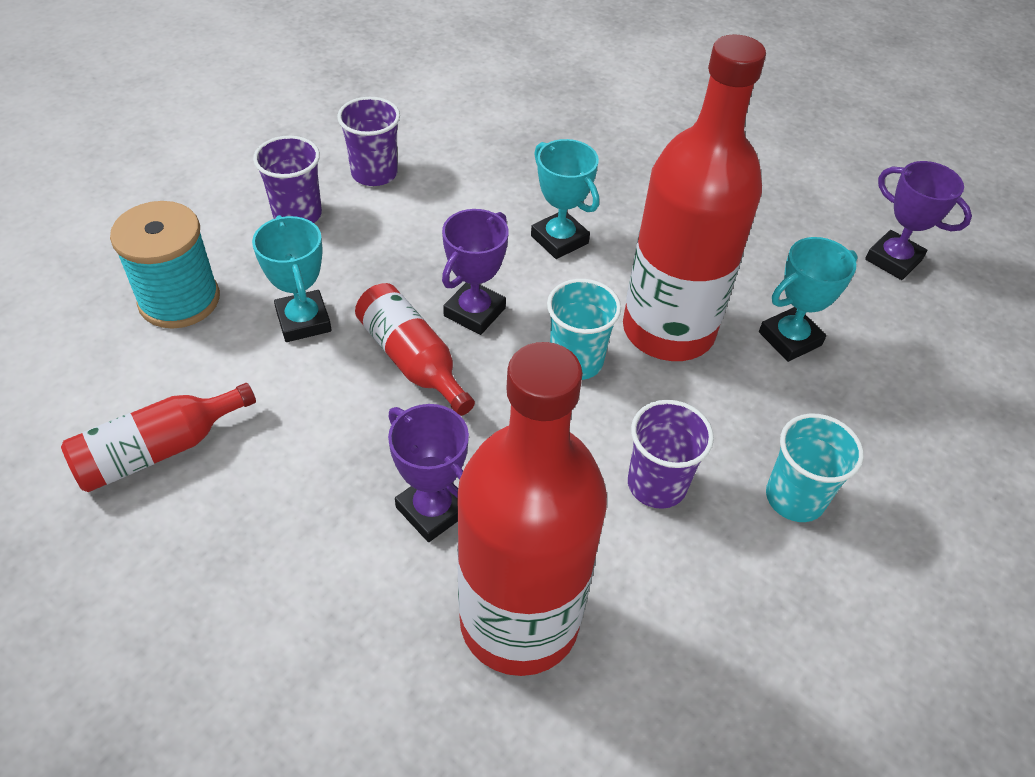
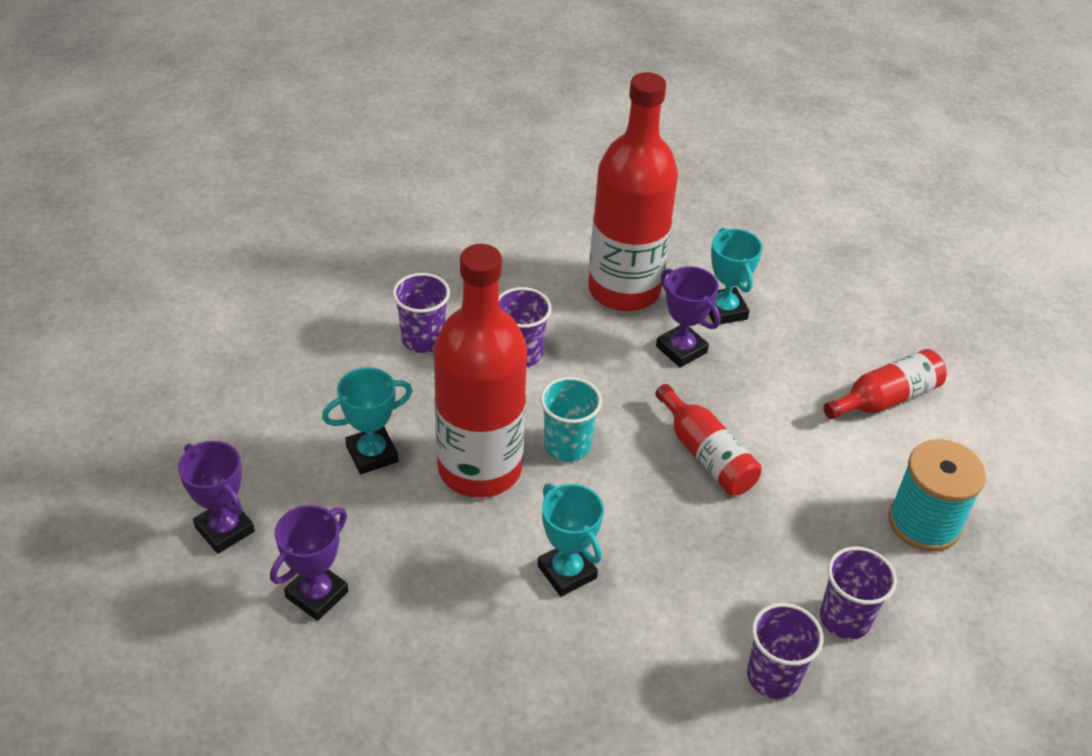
camera: 175 degrees left, 5 degrees down
turquoise trophy [252,215,332,342] -> turquoise trophy moved to [709,228,763,324]
purple trophy [442,209,509,335] -> purple trophy moved to [270,505,349,621]
turquoise cup [766,414,864,522] -> purple cup [392,273,450,353]

